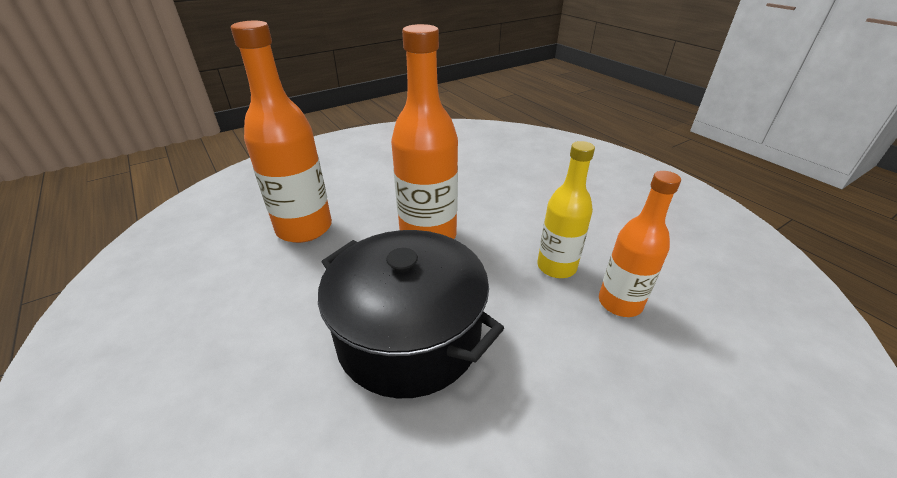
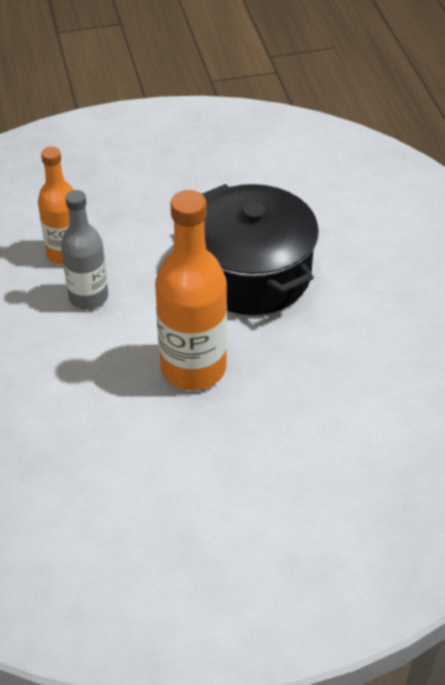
camera: 160 degrees left, 10 degrees up
orange bottle [231,21,332,243] -> none
yellow bottle [537,141,595,278] -> grey bottle [61,190,108,309]

